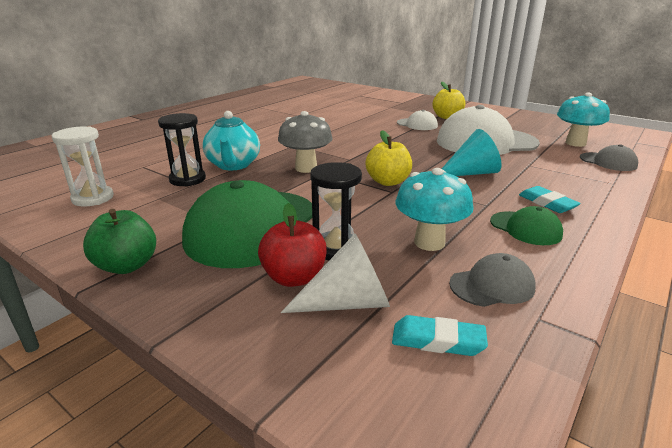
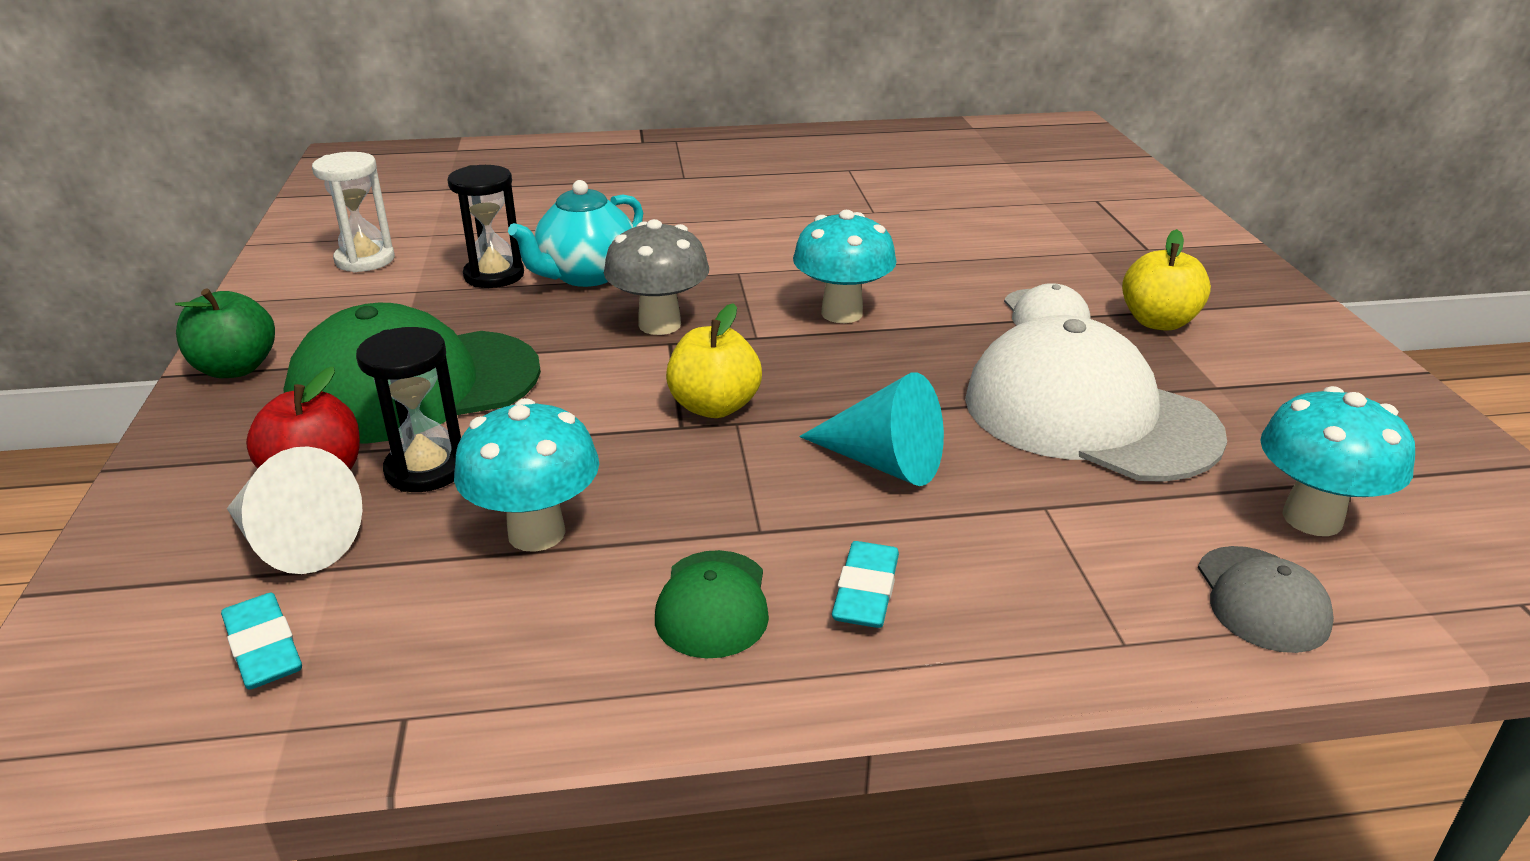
camera: 45 degrees right, 5 degrees up
grey cap [449,253,536,307] -> none
none -> turquoise mushroom [793,210,897,323]

